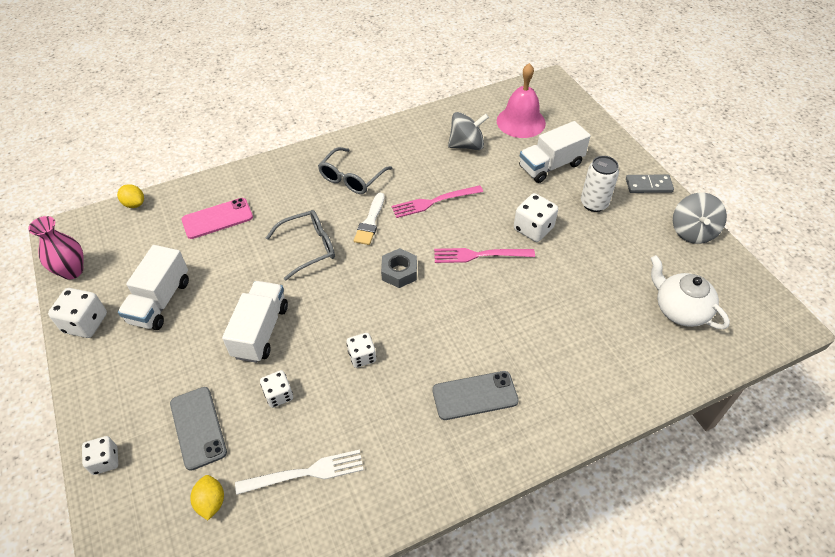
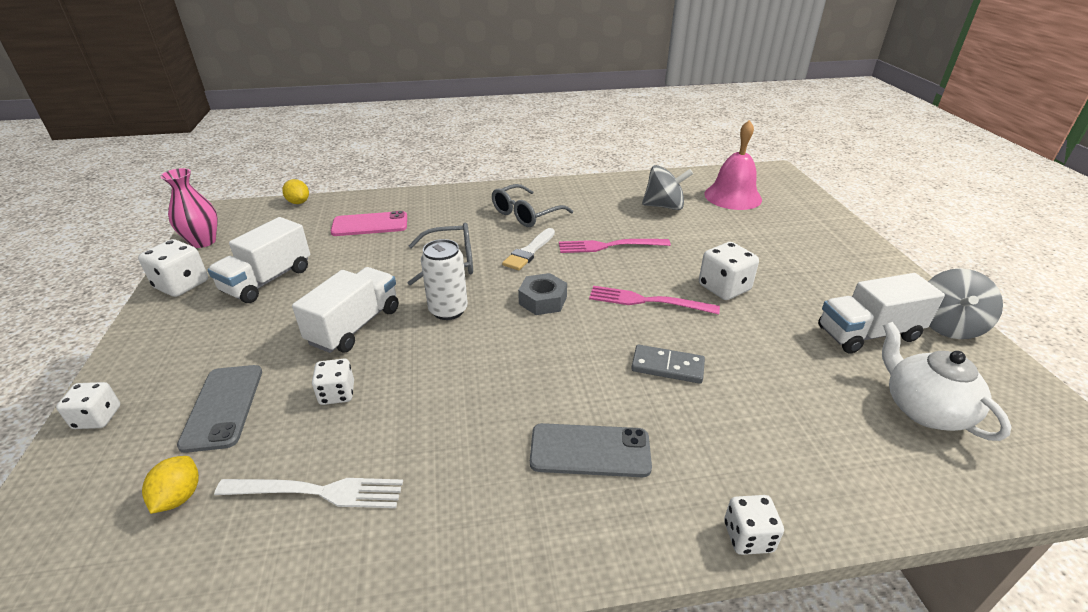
camera: 15 degrees right, 15 degrees down
white dice [347,333,376,368] -> white dice moved to [724,495,784,555]
white truck [519,121,591,183] -> white truck moved to [818,273,945,353]
white can [581,156,619,212] -> white can moved to [421,239,468,320]
grey domino [626,175,674,193] -> grey domino moved to [631,345,705,384]

